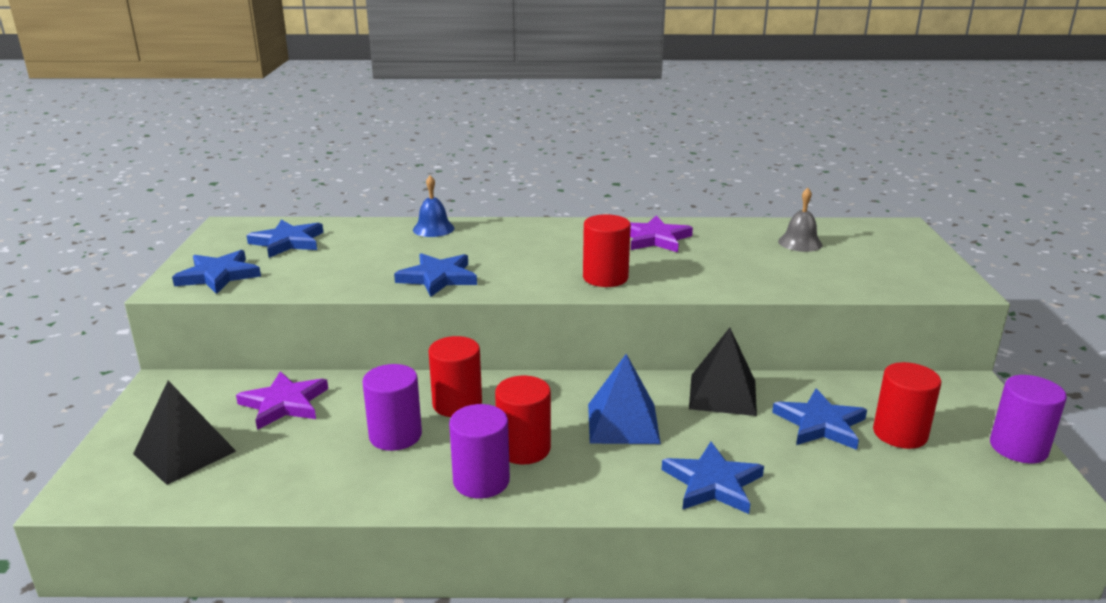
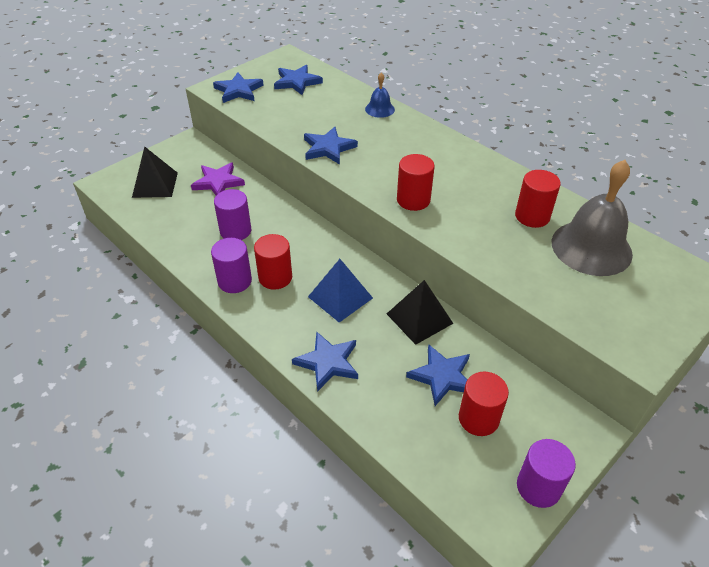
camera: 45 degrees right, 20 degrees up
red cylinder [428,336,482,417] -> red cylinder moved to [515,170,561,228]
purple star [630,215,693,252] -> none
grey bell [778,188,822,252] -> grey bell [552,160,633,276], size x2.09

